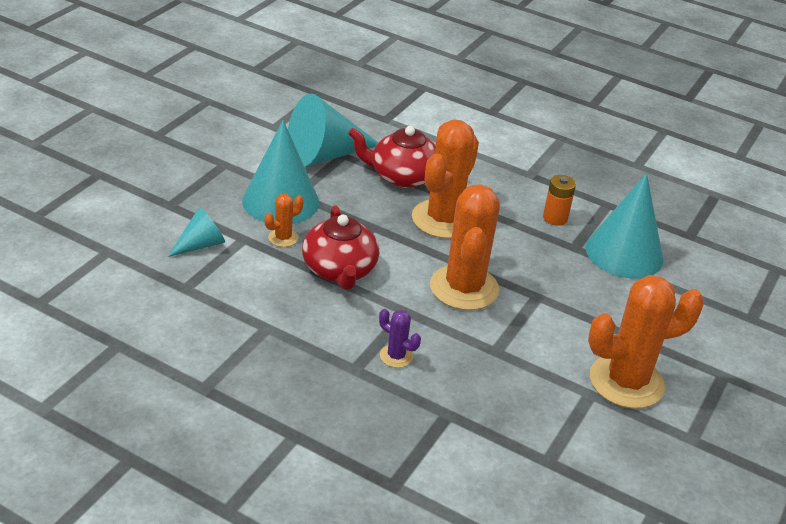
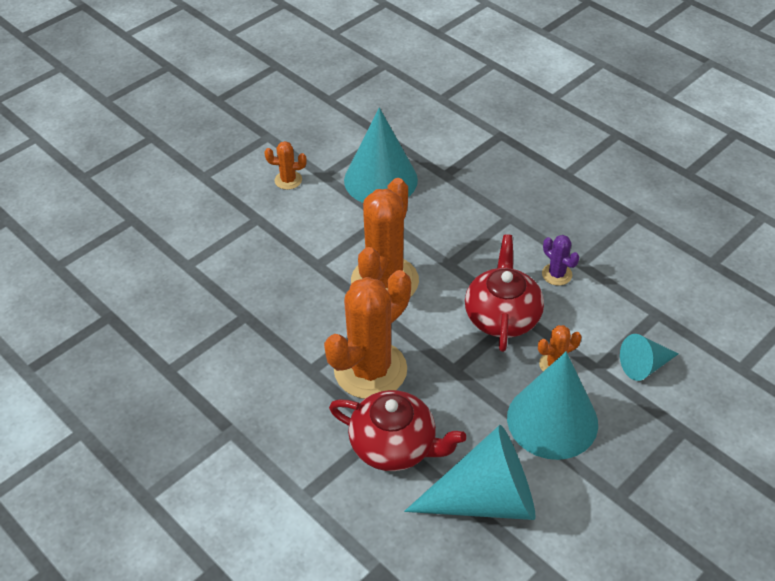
camera: 160 degrees left, 10 degrees up
purple cactus [379,309,421,368] -> purple cactus moved to [542,235,580,286]
orange battery [543,175,576,226] -> none
turquoise cone [586,173,663,278] -> turquoise cone moved to [344,107,418,203]
orange cactus [588,275,704,409] -> orange cactus [265,141,307,190], size x0.45

